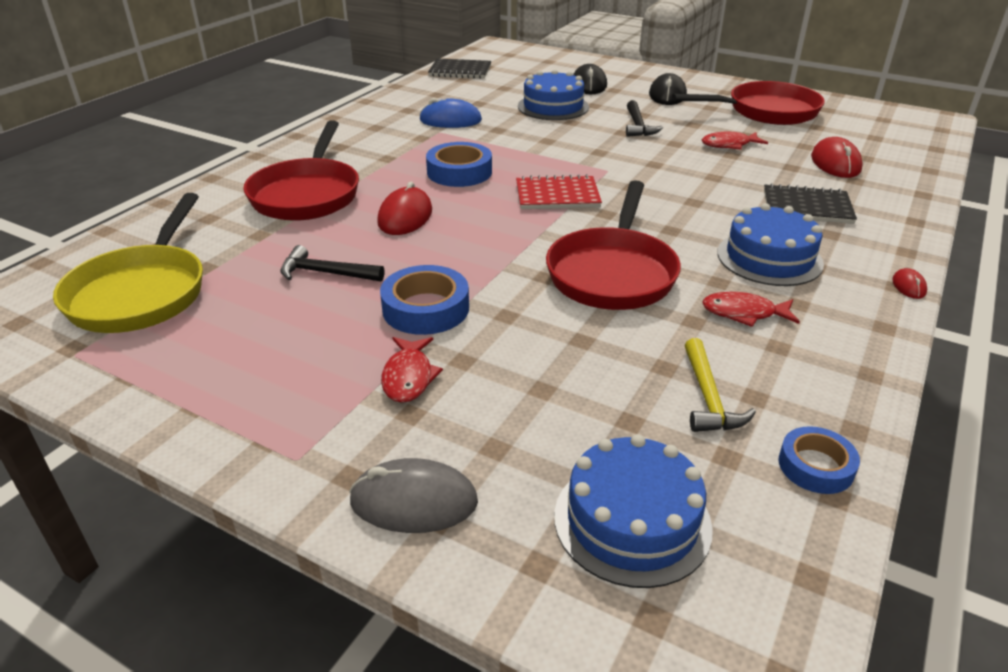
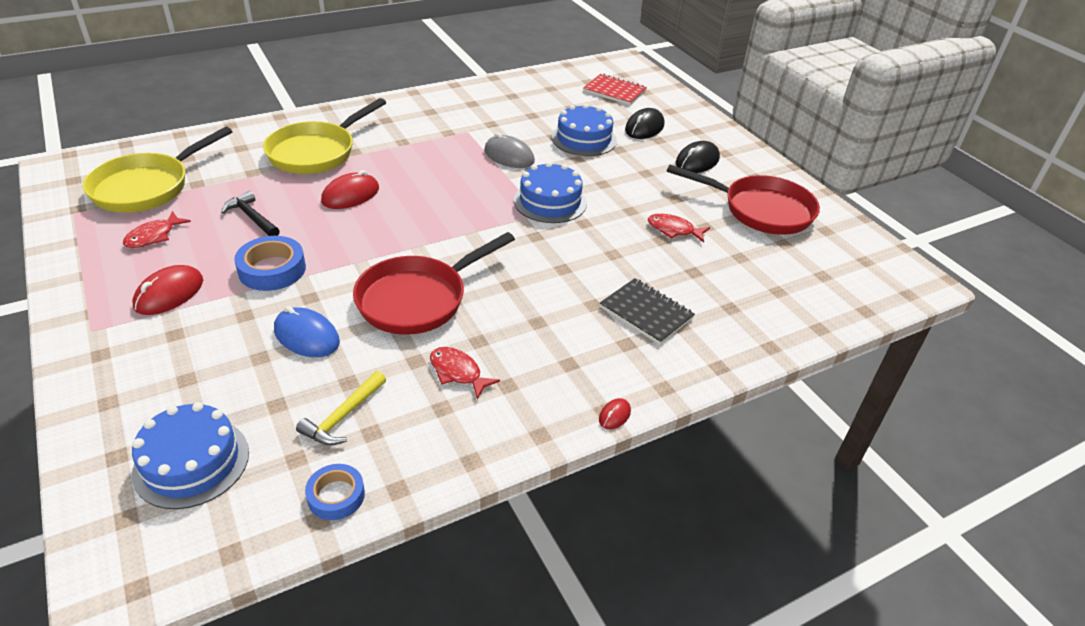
camera: 30 degrees right, 5 degrees up
red pan [243,120,359,221] -> yellow pan [263,98,386,174]
grey mouse [349,458,478,533] -> grey mouse moved to [484,133,535,168]
red fish [381,337,443,403] -> red fish moved to [123,211,191,248]
blue mouse [419,98,482,128] -> blue mouse moved to [274,306,340,357]
blue tape [426,142,492,187] -> none
black notebook [428,58,491,79] -> none
red notebook [516,174,602,209] -> red notebook moved to [583,74,647,105]
black hammer [626,100,663,137] -> none
blue cake [717,203,824,286] -> blue cake moved to [514,162,587,223]
red mouse [811,137,863,178] -> red mouse moved to [132,265,203,315]

